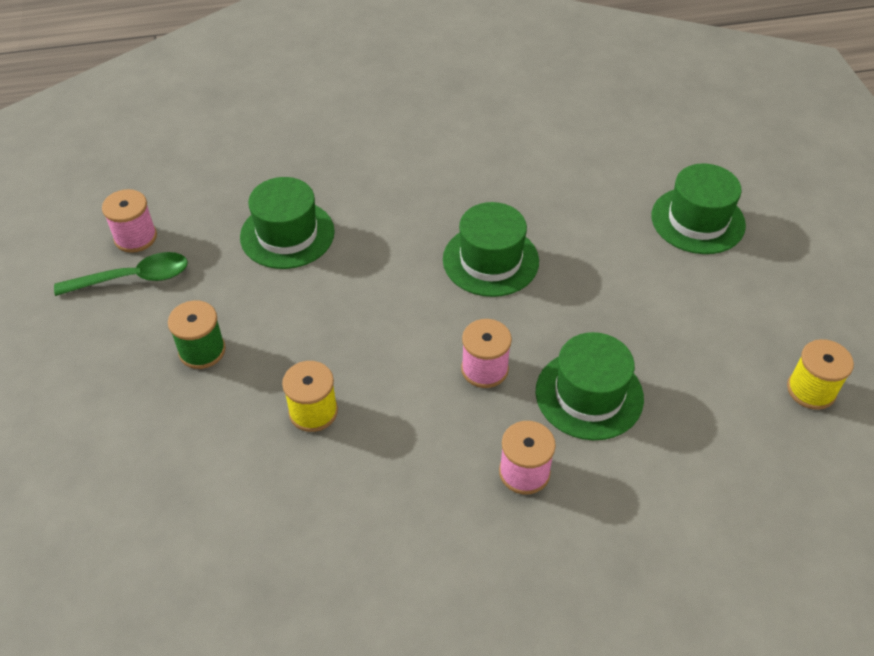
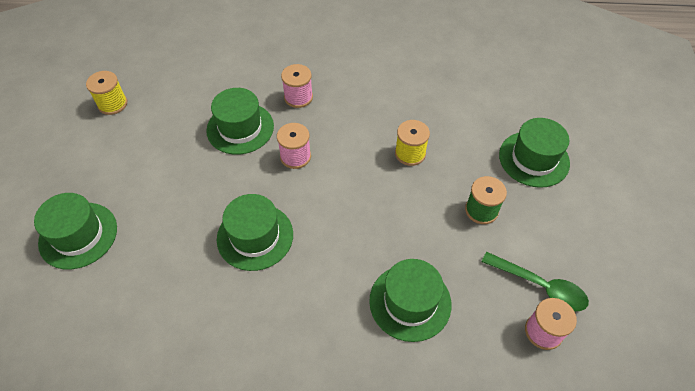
camera: 165 degrees left, 5 degrees up
green spoon [54,252,188,296] -> green spoon turned 150 degrees counterclockwise [481,252,589,311]
none -> green hat [499,118,570,188]

